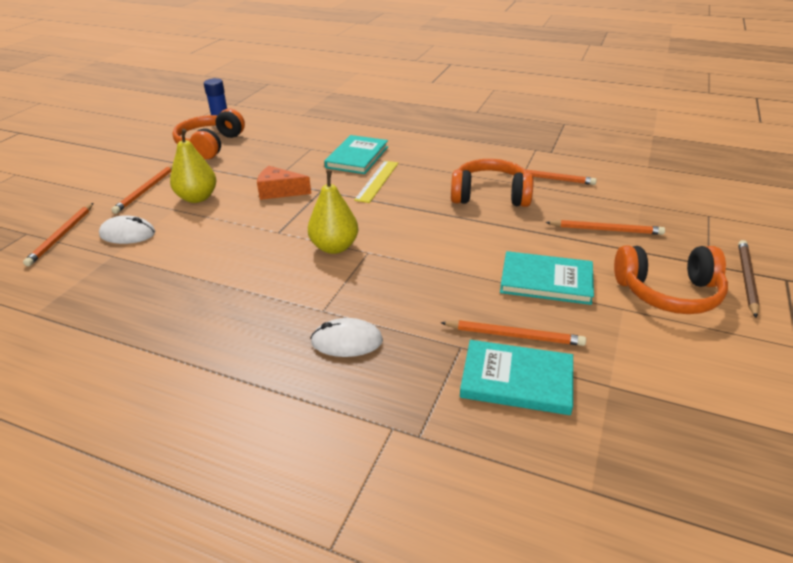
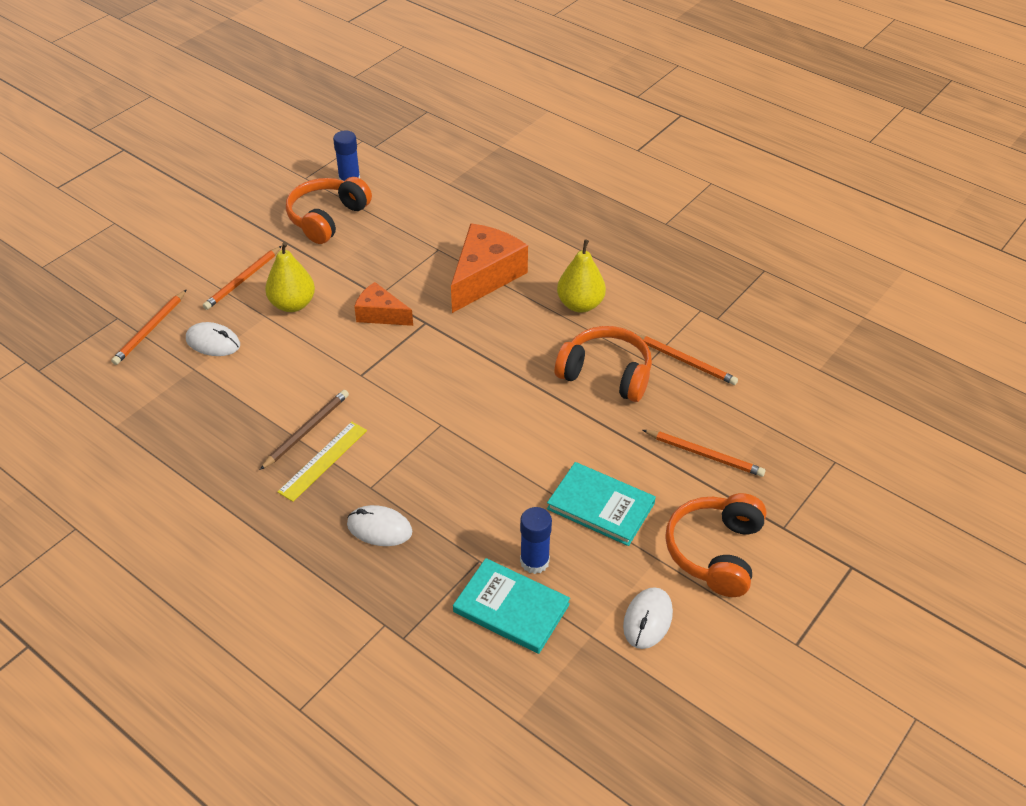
camera: 15 degrees right, 10 degrees up
yellow pear [308,171,358,254] -> yellow pear moved to [557,240,606,313]
turquoise book [324,135,388,174] -> orange cheese [451,223,528,313]
yellow ruler [354,161,398,203] -> yellow ruler moved to [278,422,367,502]
orange pencil [440,320,586,346] -> blue glue stick [520,507,552,574]
orange headphones [614,246,728,314] -> orange headphones turned 90 degrees clockwise [665,493,767,597]
brown pencil [738,240,760,318] -> brown pencil moved to [260,390,349,470]
none -> white mouse [623,587,673,649]

